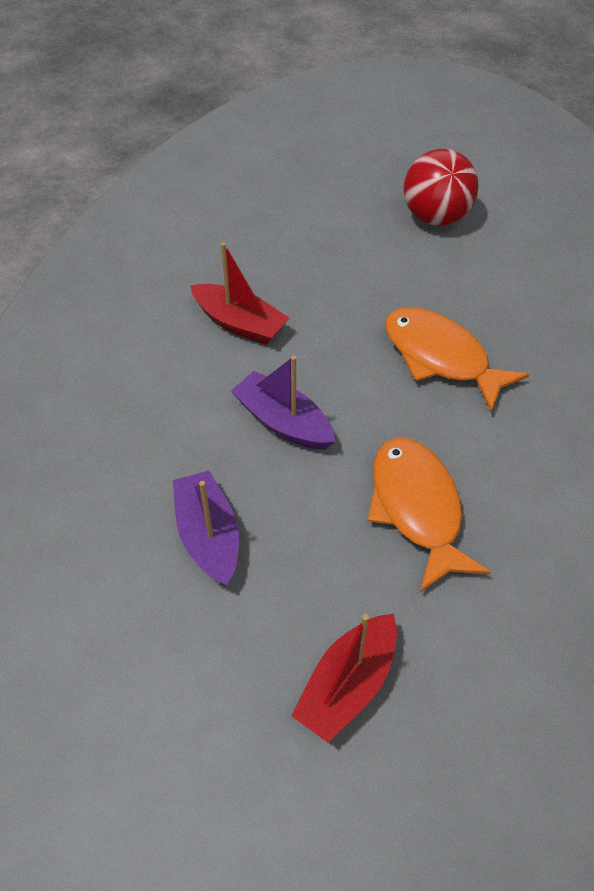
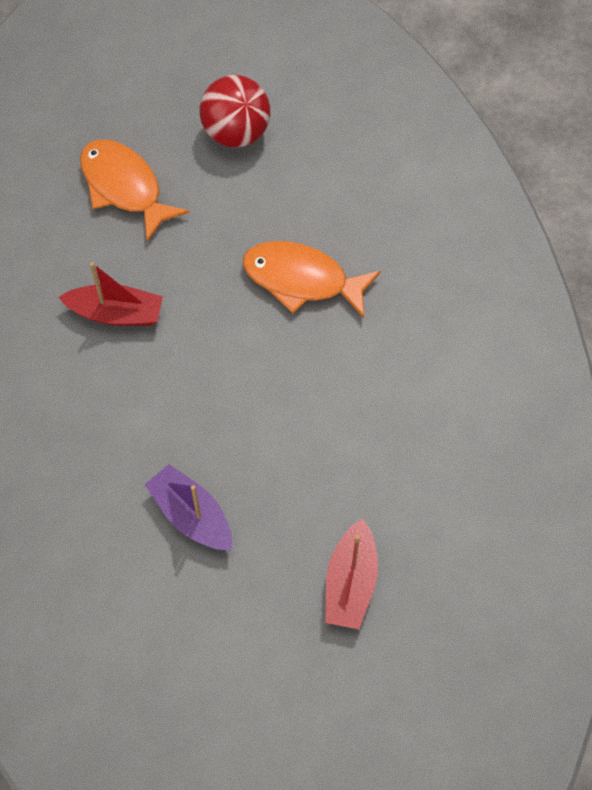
camera: 25 degrees left, 10 degrees up
purple boat [231,356,335,450] -> none
orange fish [368,438,491,592] -> orange fish moved to [80,139,190,242]

